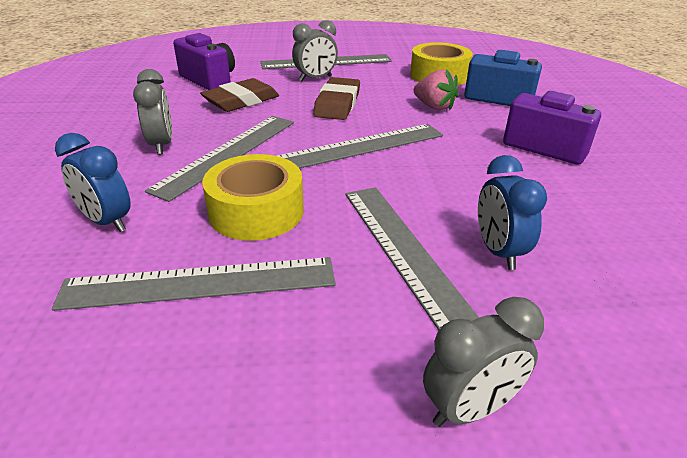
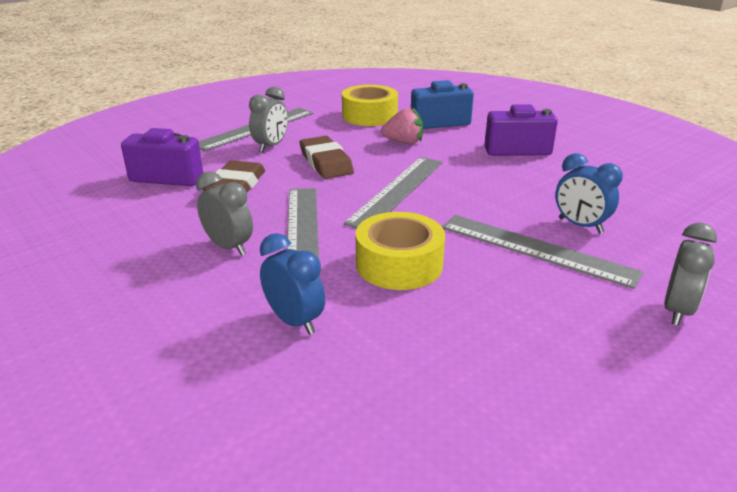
camera: 35 degrees left, 5 degrees down
grey ruler [52,257,336,311] -> none
blue clock [55,133,131,232] -> blue clock turned 135 degrees counterclockwise [260,233,325,335]

